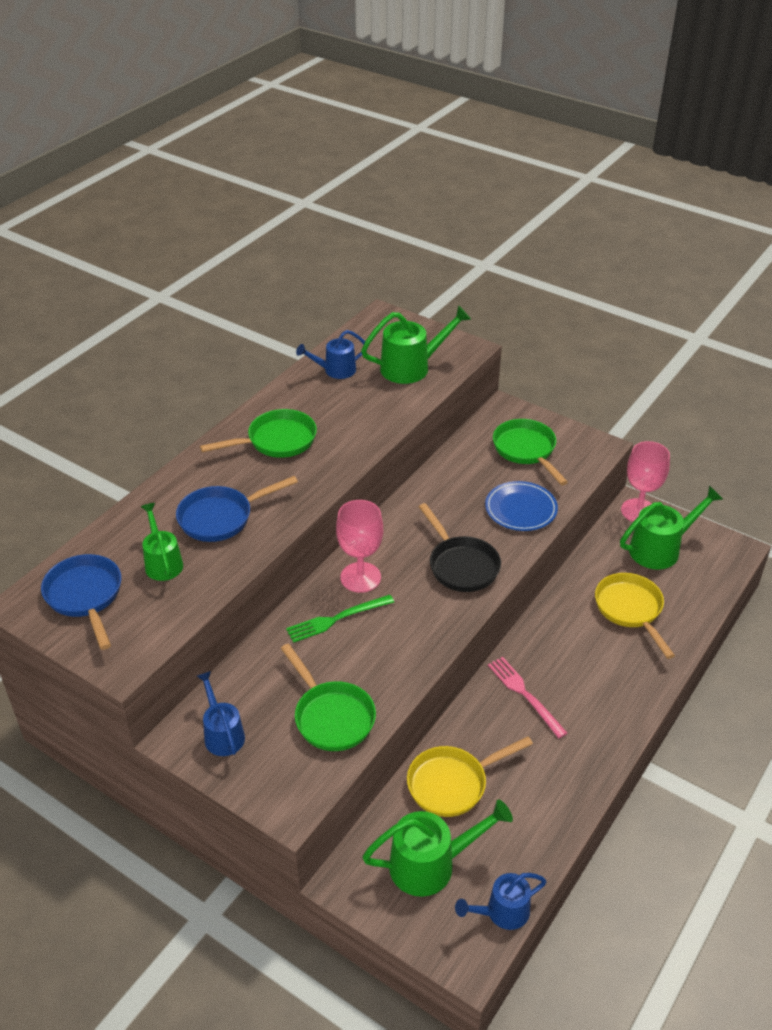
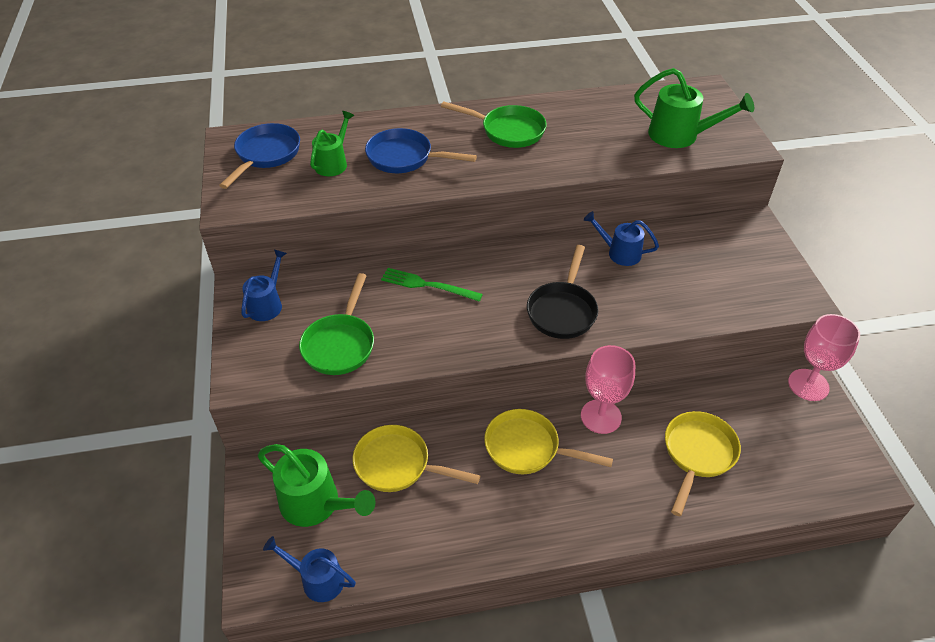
camera: 45 degrees right, 5 degrees up
blue watering can [296,330,365,379] -> blue watering can moved to [584,211,659,266]
pink goblet [336,500,383,593] -> pink goblet moved to [581,345,635,434]
blue plate [485,481,558,531] -> none
pink fork [488,657,567,738] -> yellow pan [484,409,613,474]
green pan [493,419,568,485] -> none
green watering can [620,486,723,570] -> none

